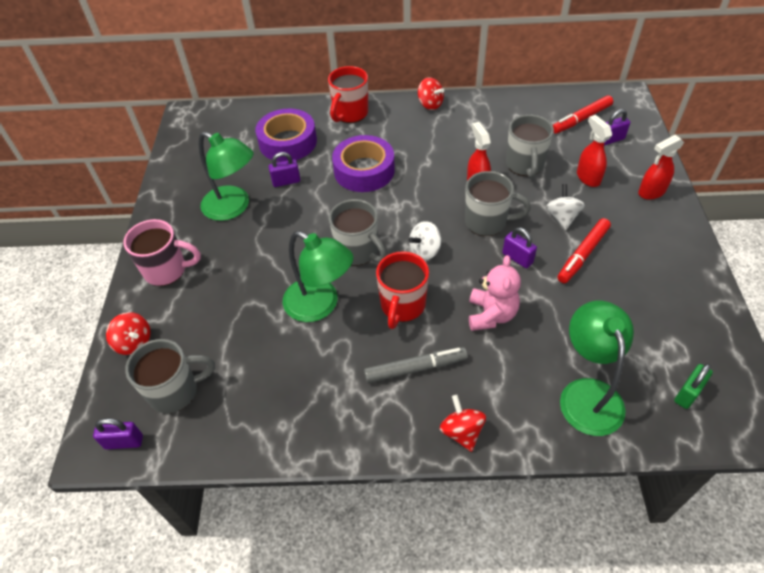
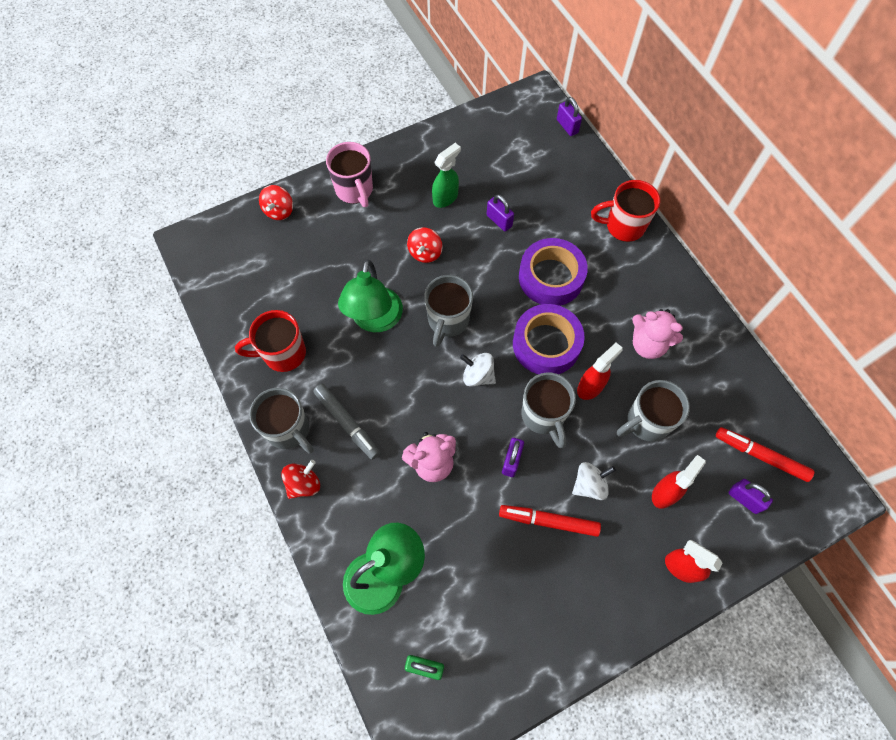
camera: 60 degrees right, 15 degrees up
purple padlock [93,418,143,449] -> purple padlock moved to [557,97,582,136]
grey mug [125,339,215,413] -> grey mug moved to [249,388,314,454]
green lamp [199,132,253,221] -> green spray bottle [432,143,461,208]
purple tape [255,108,317,162] -> purple tape moved to [513,304,584,374]
red mug [376,251,429,329] -> red mug moved to [235,310,306,372]
red spinning top [418,77,444,110] -> red spinning top moved to [407,227,443,263]
none -> pink teddy bear [632,309,683,359]

